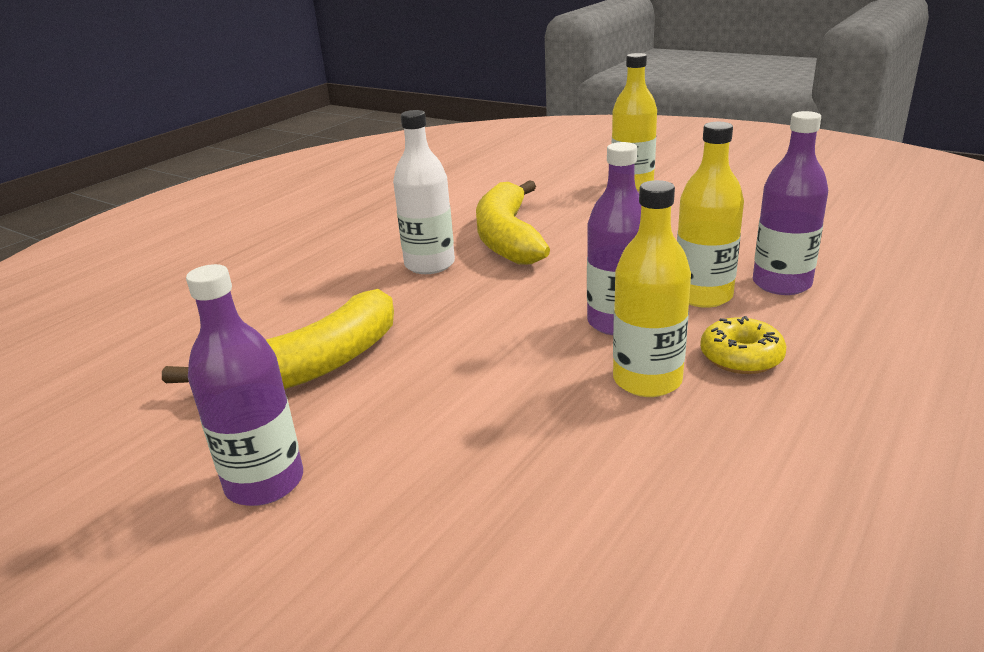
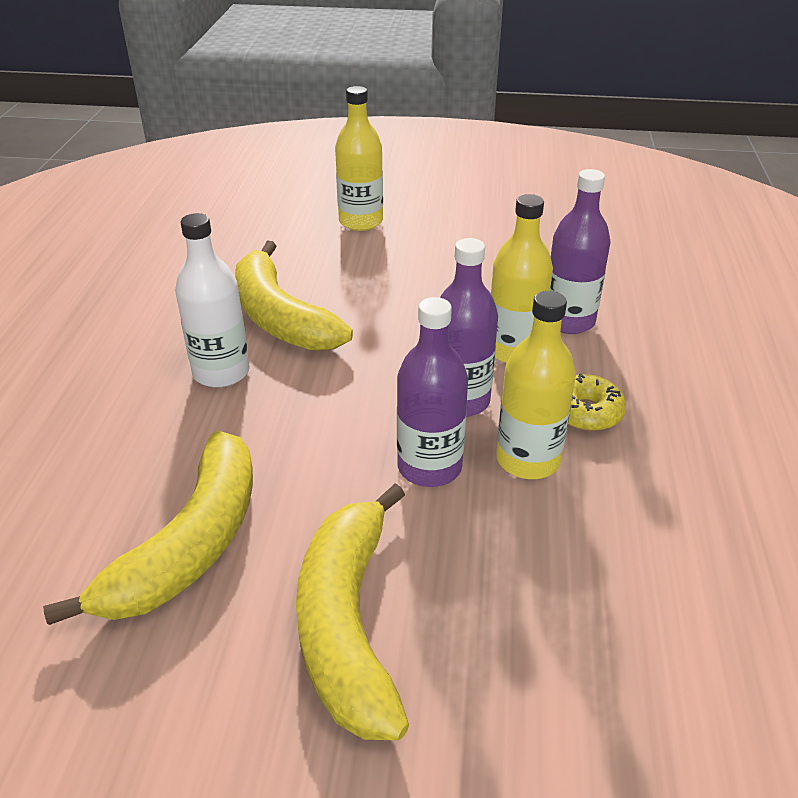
camera: 30 degrees left, 10 degrees up
purple bottle [186,264,303,506] -> purple bottle moved to [397,297,468,487]
none -> yellow banana [296,484,409,741]

